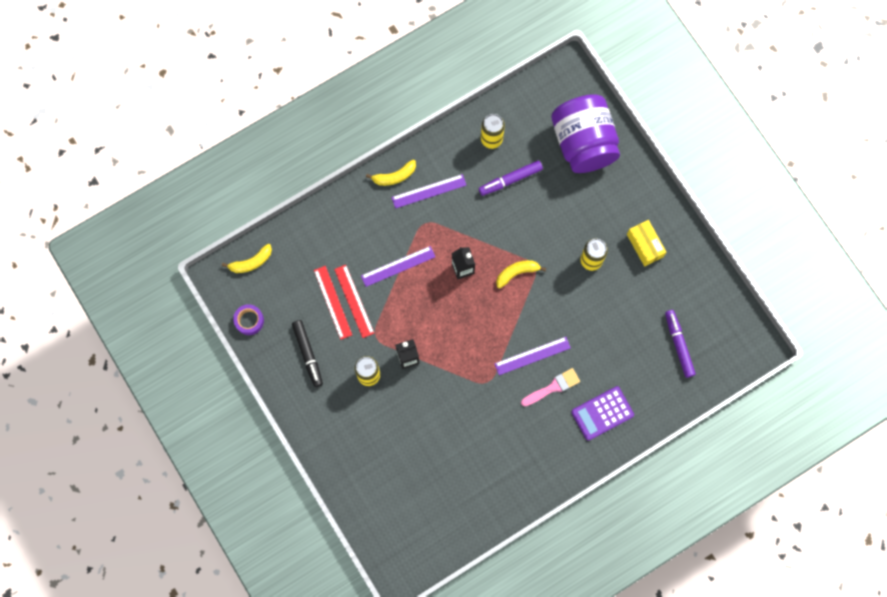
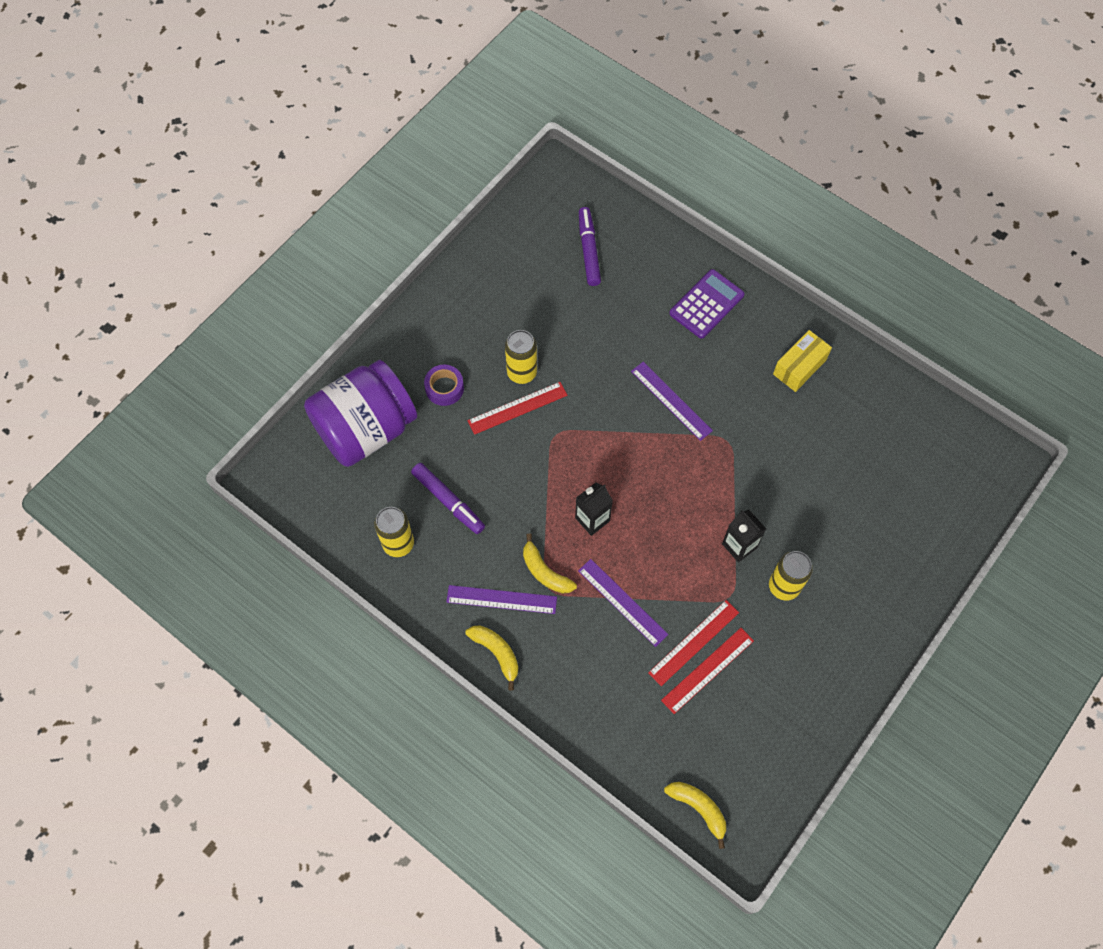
camera: 110 degrees left, 10 degrees down
purple tape [233,304,264,335] -> purple tape moved to [424,365,464,406]
black marker [292,320,323,387] -> none
purple ruler [391,174,466,209] -> purple ruler turned 45 degrees counterclockwise [446,585,557,614]
yellow banana [496,260,546,288] -> yellow banana moved to [523,534,577,594]
pink brush [521,368,580,407] -> none
purple calculator [571,386,634,441] -> purple calculator turned 90 degrees counterclockwise [669,269,745,339]
yellow box [627,220,666,267] -> yellow box moved to [773,330,832,392]
purple marker [665,310,696,378] -> purple marker turned 120 degrees clockwise [579,207,601,286]
none -> red ruler [467,382,567,435]

